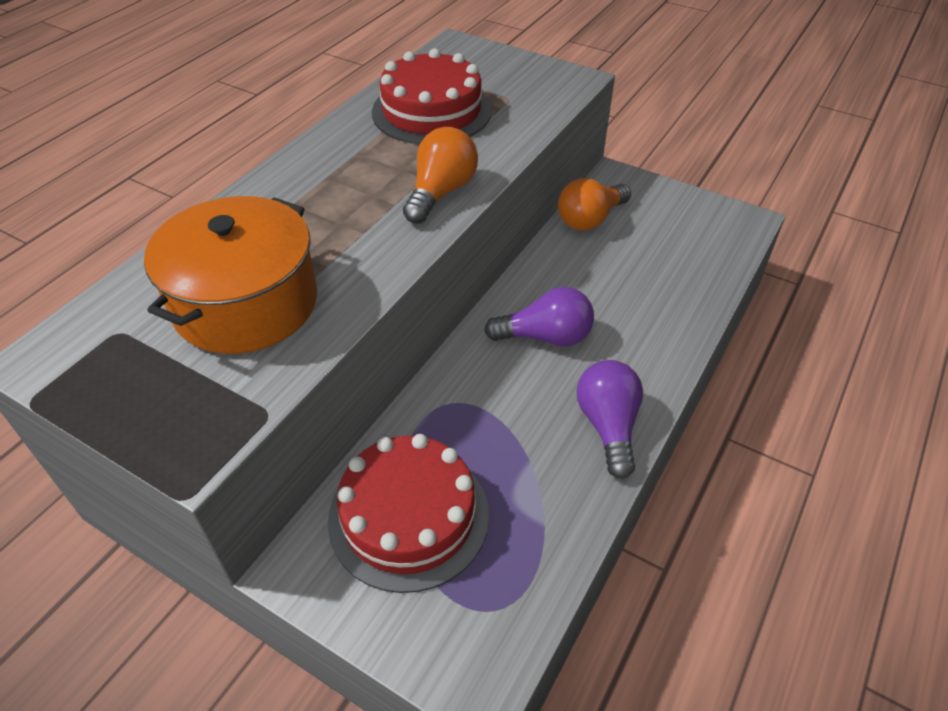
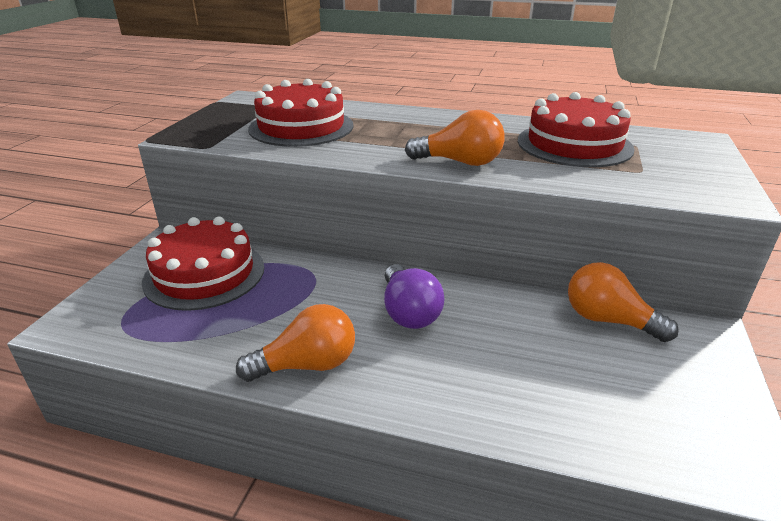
camera: 75 degrees right, 15 degrees down
orange pot [144,196,317,354] -> red cake [248,79,354,147]
purple light bulb [577,360,643,479] -> orange light bulb [236,304,355,382]

